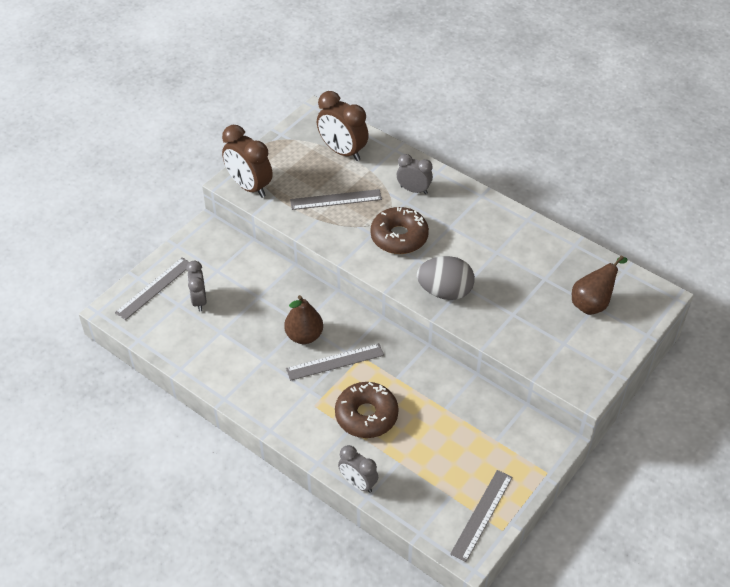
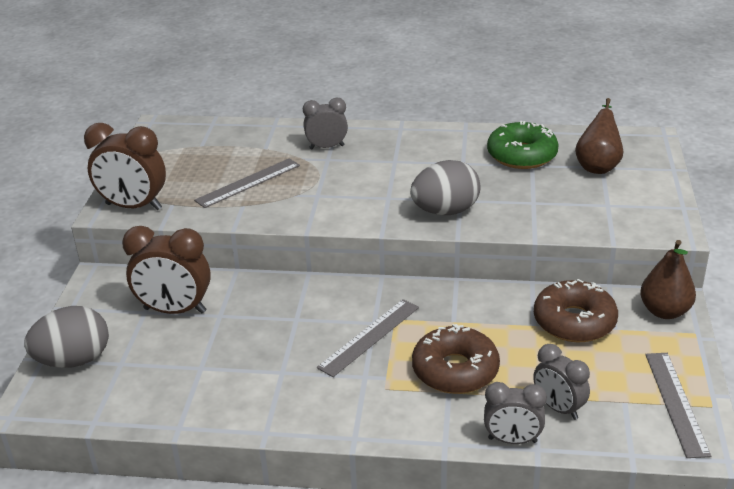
camera: 30 degrees left, 15 degrees down
grey ruler [115,257,189,320] -> grey egg [24,306,109,368]
grey clock [186,261,207,312] -> grey clock moved to [533,344,590,420]
brown pear [284,295,323,344] -> brown pear moved to [640,240,696,319]
brown clock [317,91,369,161] -> brown clock moved to [122,226,211,314]
brown donut [370,207,429,254] -> brown donut moved to [534,279,618,342]
none -> green donut [487,121,559,169]

